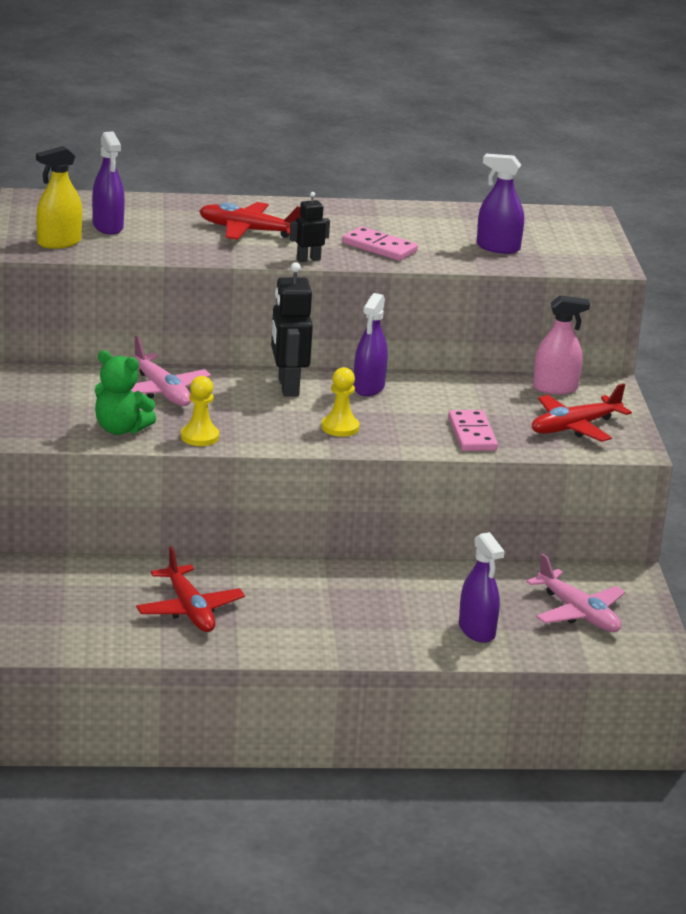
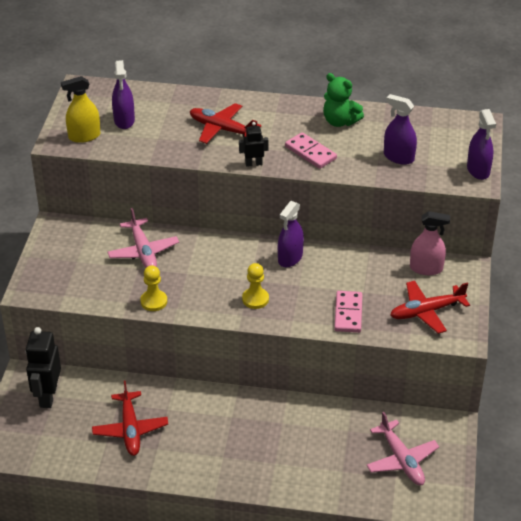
camera: 15 degrees right, 15 degrees up
green teddy bear [95,350,156,435] -> green teddy bear moved to [323,73,364,127]
black robot [271,262,313,397] -> black robot moved to [25,327,61,408]
purple spray bottle [459,532,505,643] -> purple spray bottle moved to [467,109,496,180]

